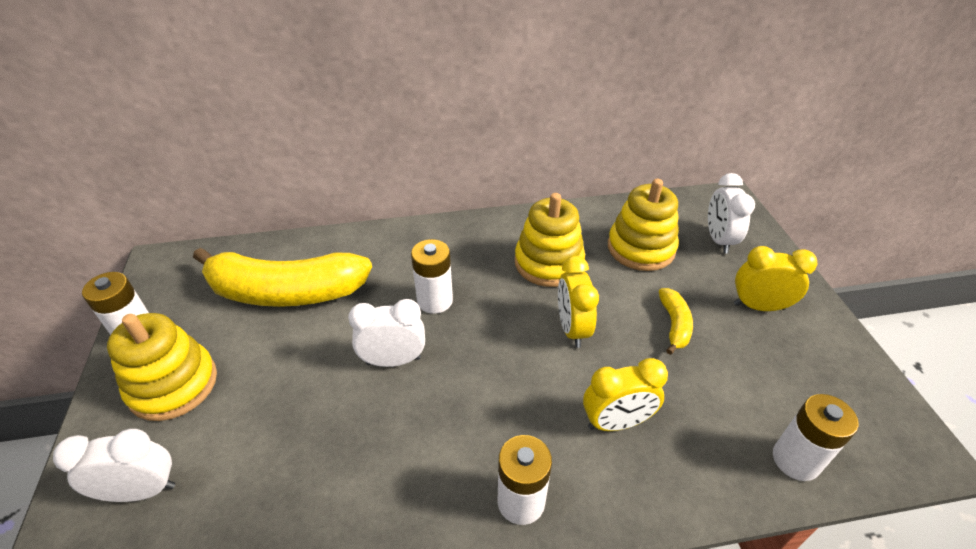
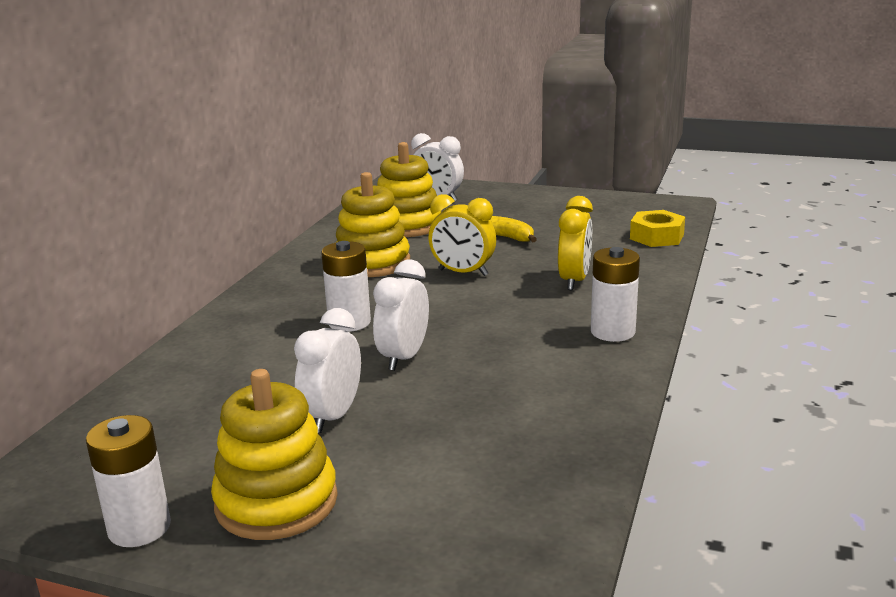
camera: 60 degrees left, 20 degrees down
white clock [53,429,175,502] -> white clock moved to [294,308,361,433]
yellow banana [193,248,372,307] -> none
yellow clock [734,246,818,311] -> none
white battery [773,394,859,481] -> yellow nut [630,210,685,247]

